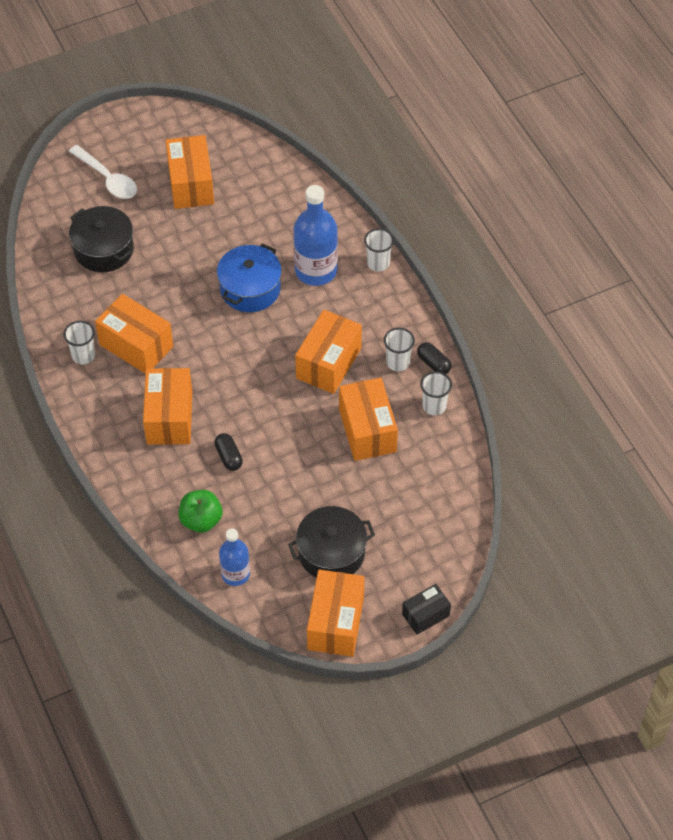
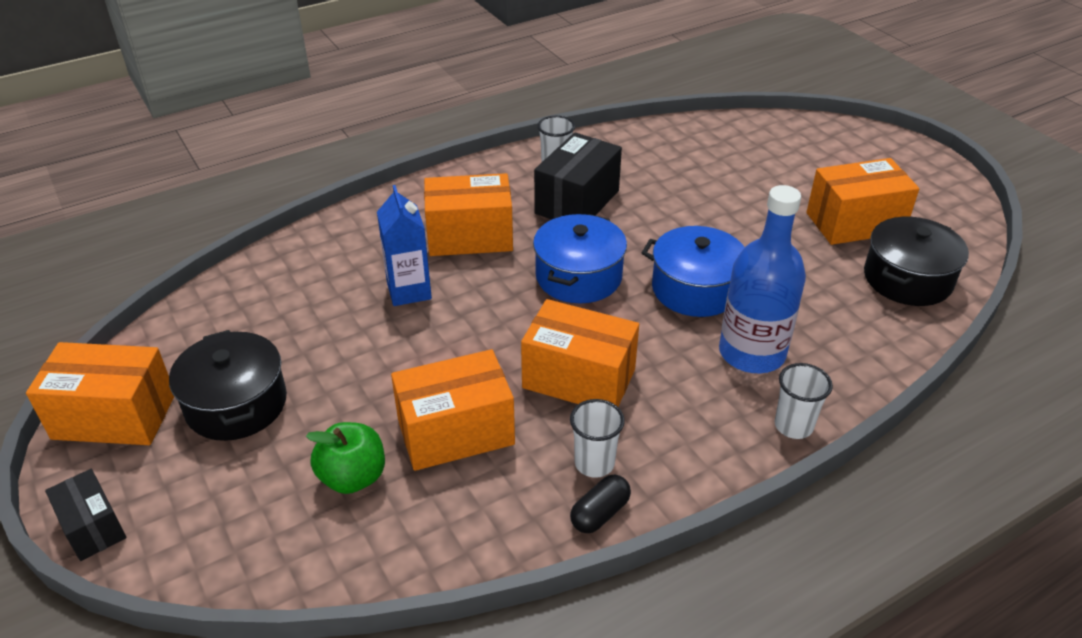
camera: 85 degrees right, 15 degrees down
white spoon [69,145,137,199] -> none
black pot [69,206,134,272] -> black pot moved to [864,217,969,306]
orange box [95,294,173,374] -> black box [534,132,622,220]
green apple [179,490,223,533] -> green apple moved to [306,422,385,494]
black capsule [214,433,243,471] -> blue carton [377,185,432,306]
blue bottle [219,529,250,586] -> none
white cup [420,371,452,415] -> none
none -> blue pot [533,214,627,303]

